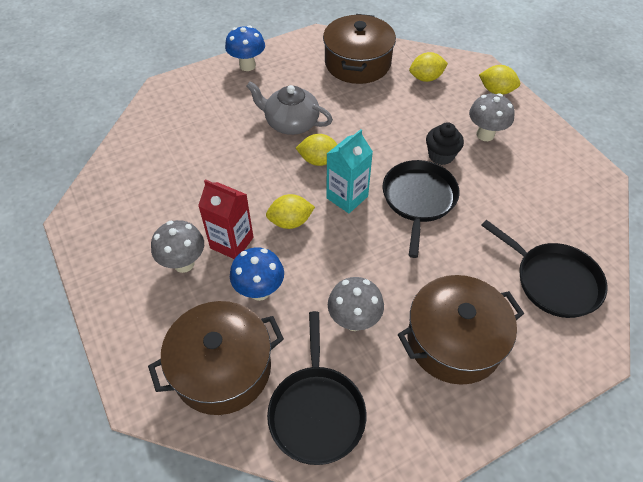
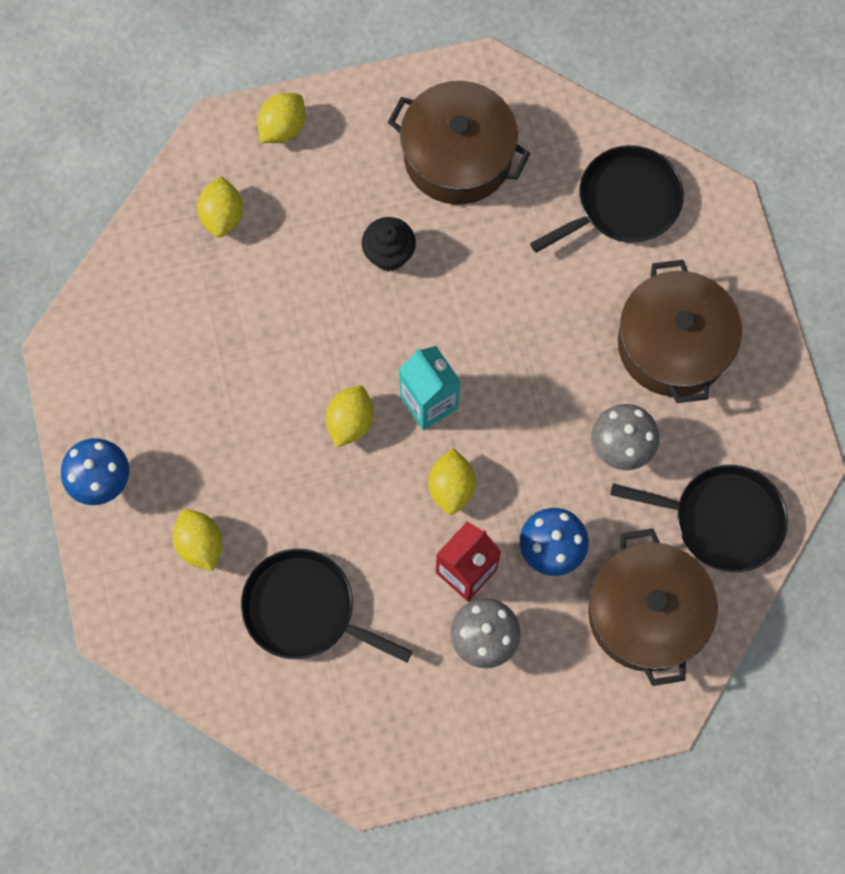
camera: 75 degrees left, 20 degrees up
grey teapot [246,81,333,135] -> none
brown pot [323,14,396,84] -> brown pot moved to [388,81,531,205]
black pan [383,160,460,258] -> black pan moved to [241,549,413,663]
grey mushroom [469,93,515,141] -> none
none -> yellow lemon [173,509,223,571]

